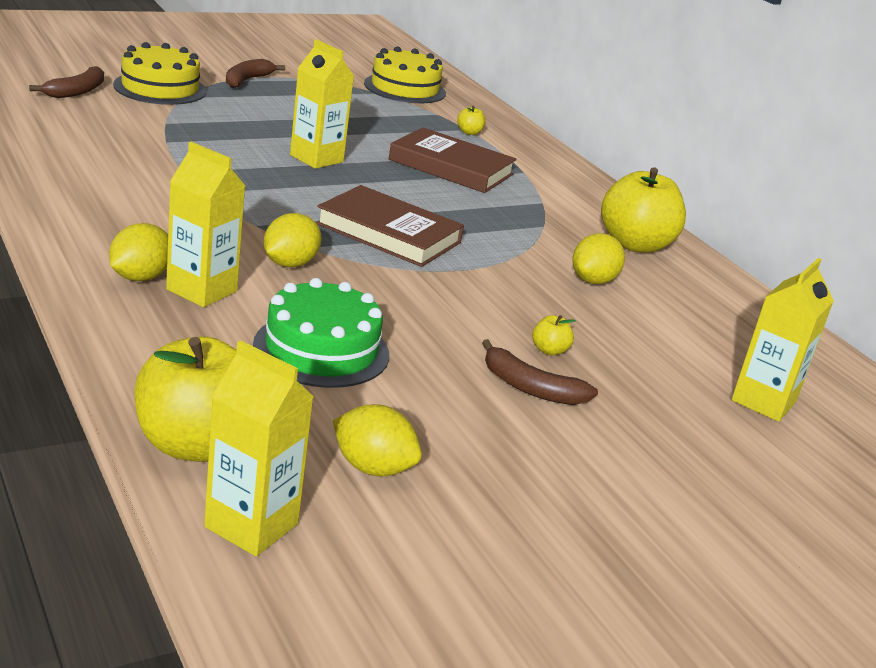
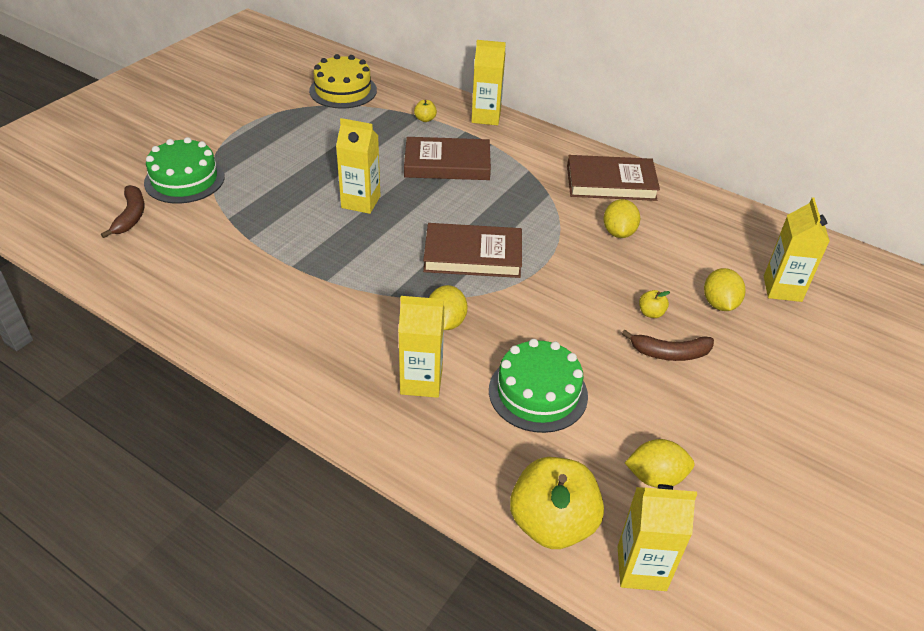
camera: 25 degrees left, 15 degrees up
yellow lemon [109,223,168,281] -> yellow lemon moved to [704,268,745,311]
yellow cake [113,42,207,105] -> green cake [144,137,225,204]
brown banana [226,59,285,88] -> none
yellow apple [601,167,686,253] -> brown book [567,155,660,201]
none -> yellow carton [471,40,506,125]

